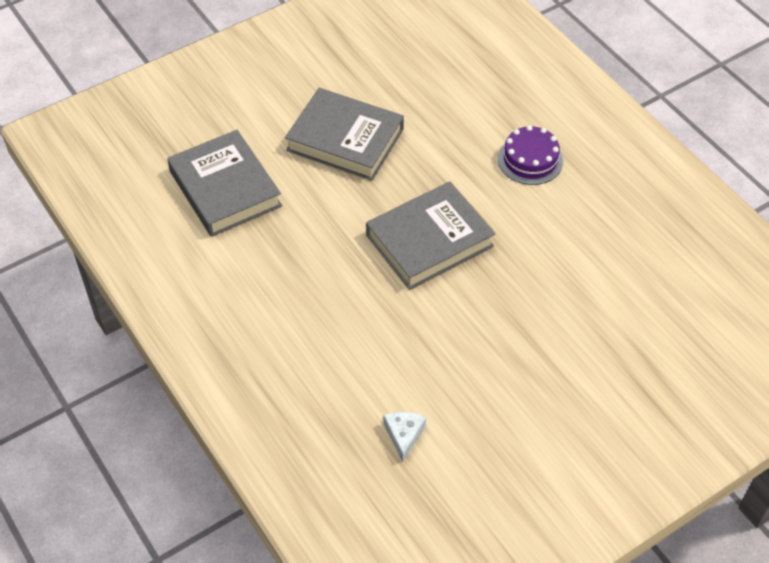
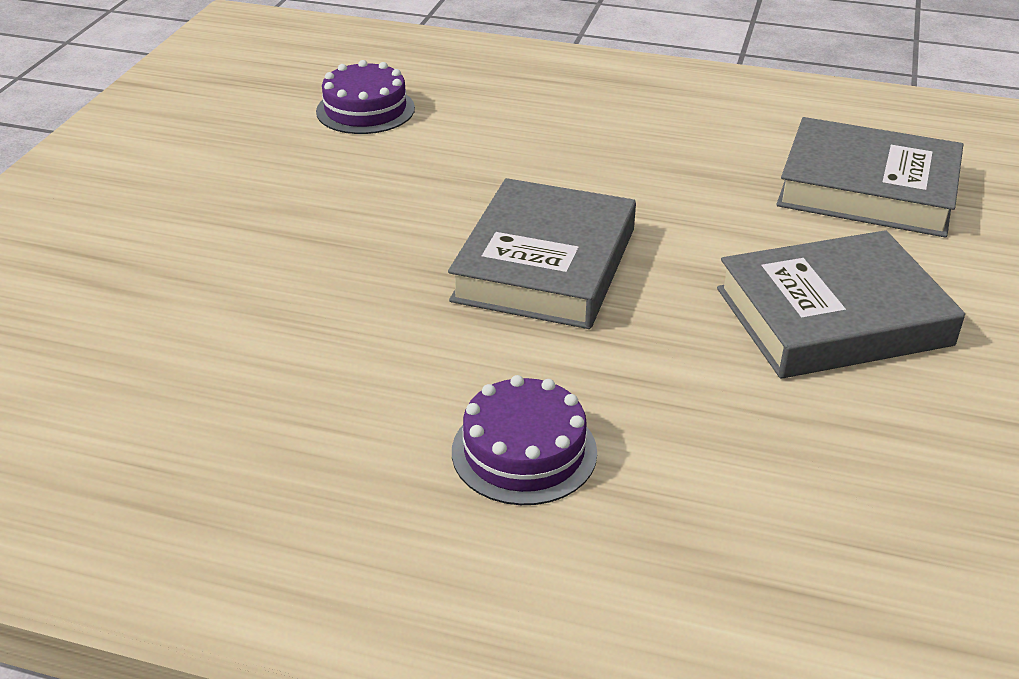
camera: 140 degrees right, 15 degrees down
white cheese [383,412,426,462] -> purple cake [316,60,415,134]

